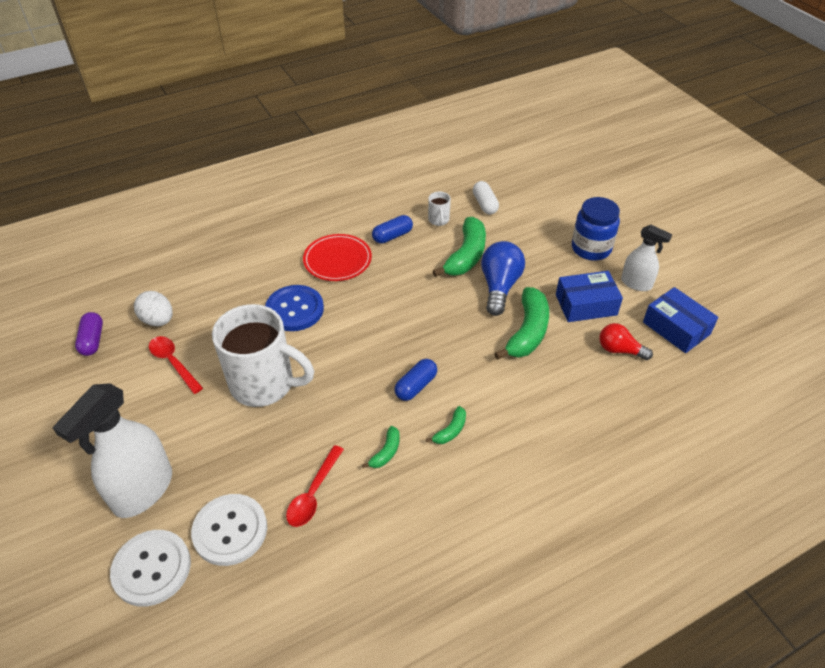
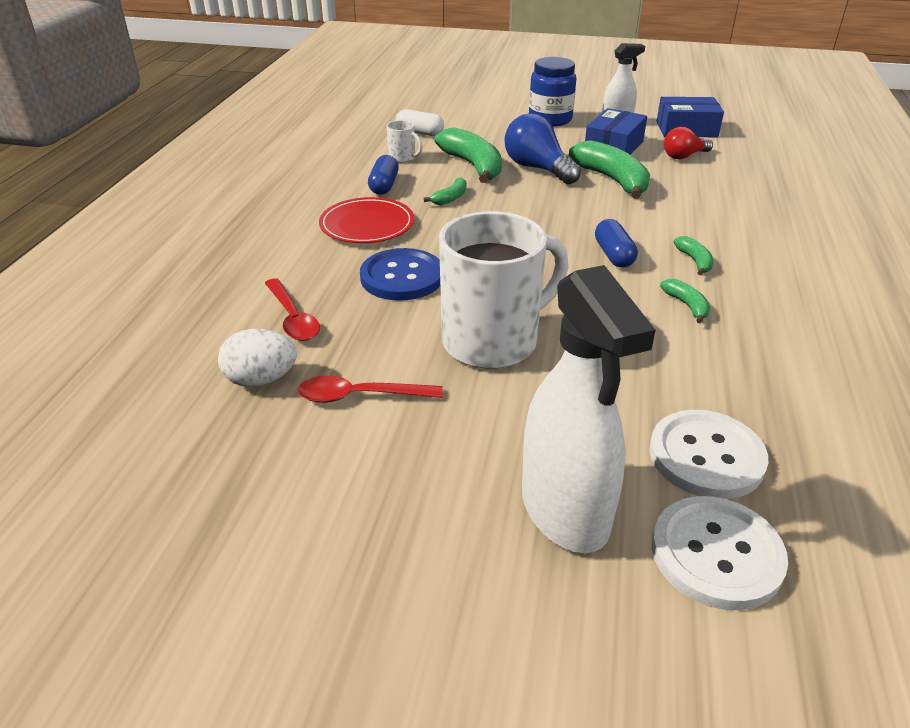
camera: 50 degrees left, 10 degrees down
purple capsule [75,312,103,356] -> none
red spoon [286,445,344,527] -> red spoon moved to [265,278,320,341]
none -> green banana [424,177,466,205]

